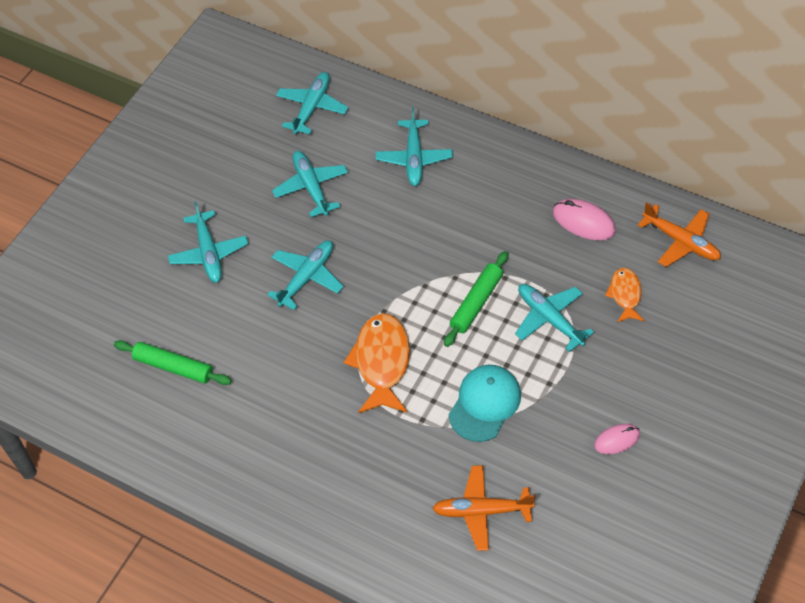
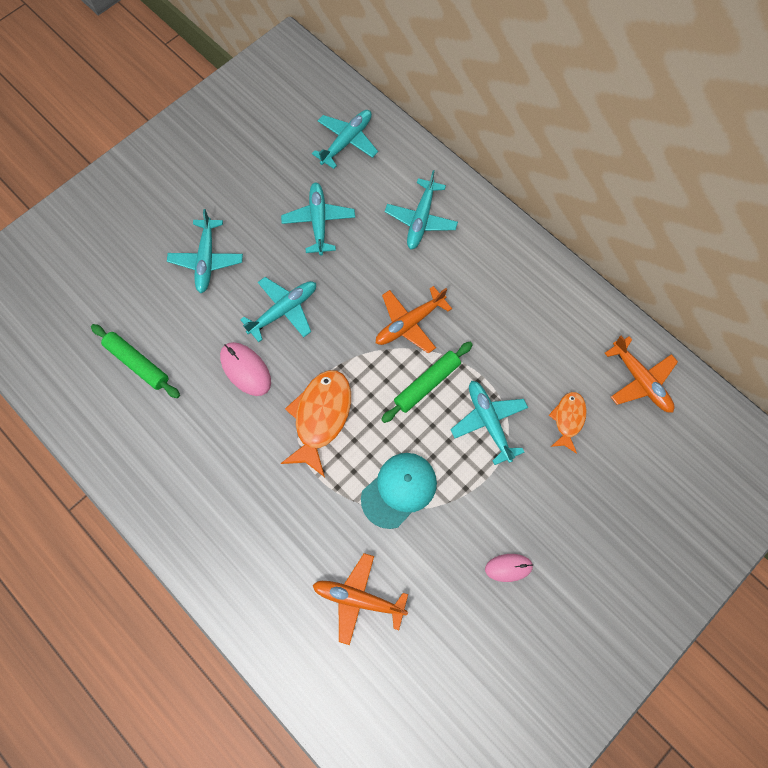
camera: 15 degrees right, 15 degrees up
pink mouse [553,199,616,240] -> pink mouse moved to [220,342,271,396]
none -> orange plane [376,286,452,353]

